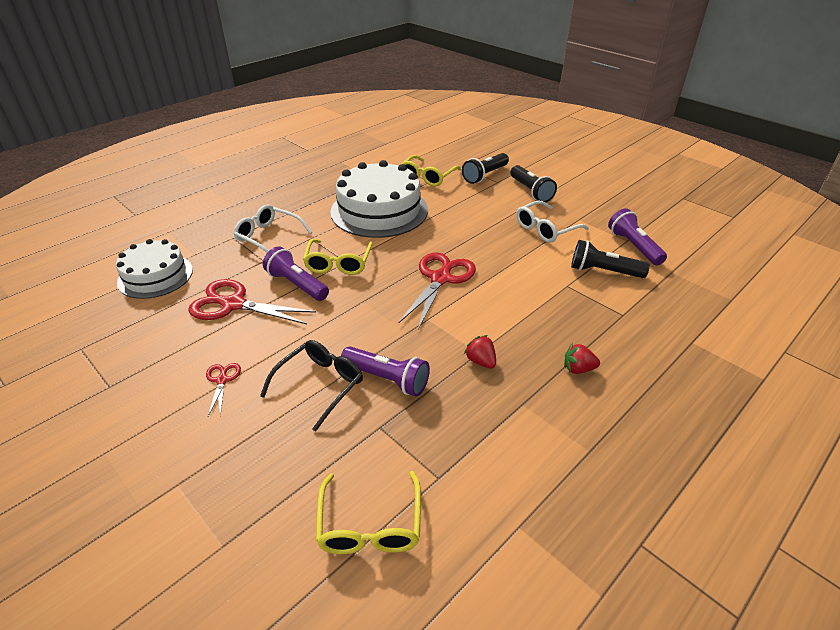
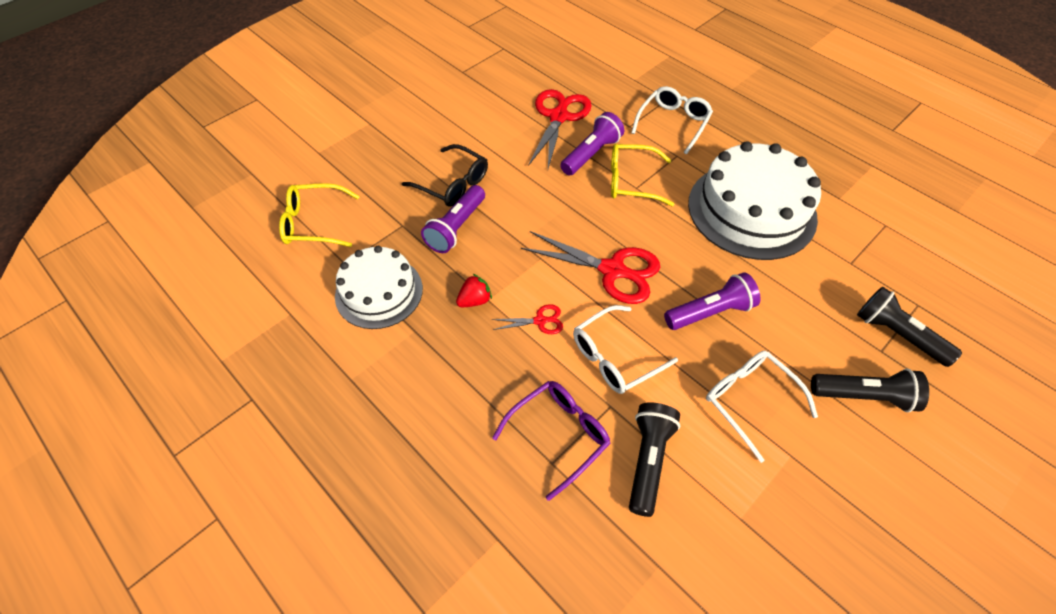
camera: 90 degrees right, 15 degrees up
white cake [116,239,193,299] -> white cake moved to [335,246,423,329]
red scissors [206,363,241,416] -> red scissors moved to [492,304,563,334]
yellow glasses [402,155,461,186] -> none
black flashlight [510,165,557,202] -> black flashlight turned 150 degrees counterclockwise [811,369,929,413]
red strawberry [564,343,600,374] -> none
purple flashlight [608,208,667,266] -> purple flashlight moved to [664,272,760,330]
none -> purple glasses [492,381,611,501]
none -> white glasses [573,305,678,394]

